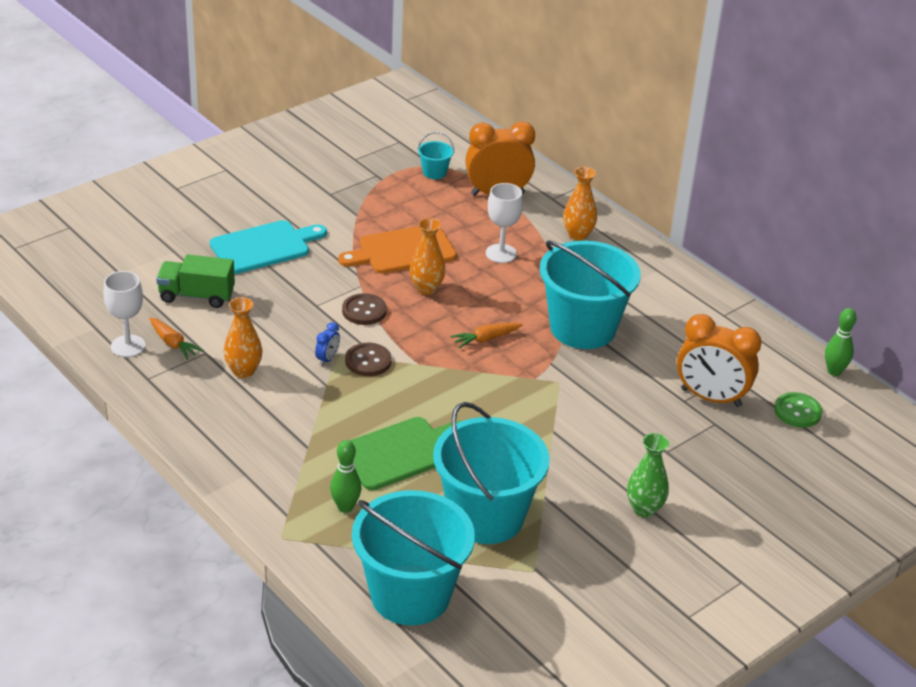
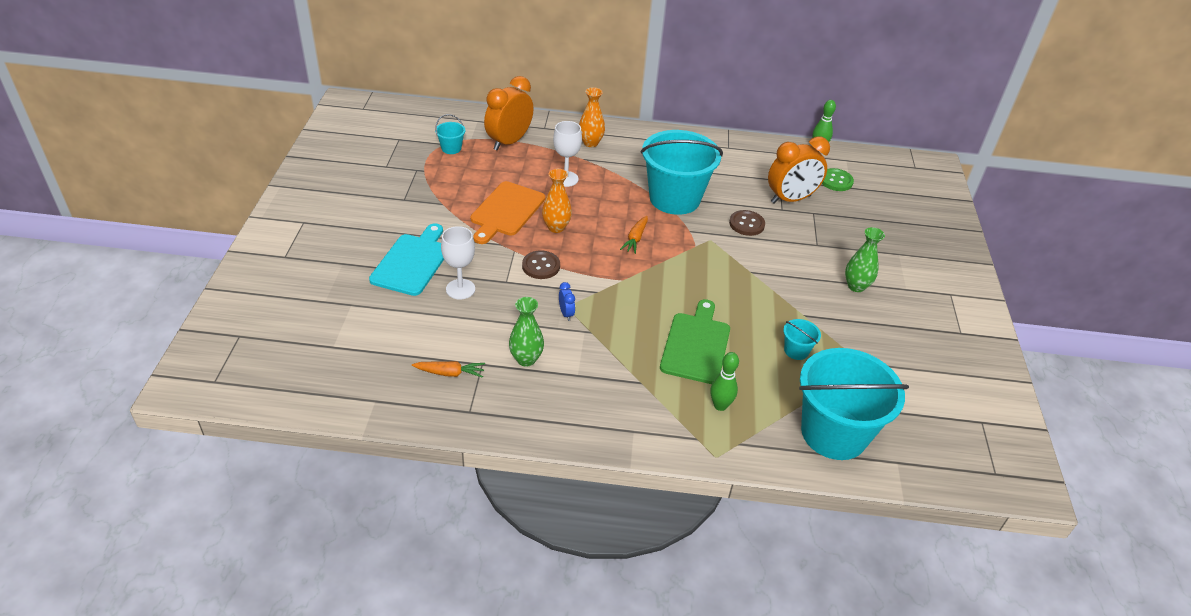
camera: 45 degrees left, 5 degrees up
white goblet [103,271,145,357] -> white goblet moved to [441,226,475,299]
green truck [156,254,235,308] -> none
orange vase [223,297,262,378] -> green vase [509,297,544,367]
brown button [345,343,392,376] -> brown button moved to [729,210,765,236]
turquoise bucket [433,402,550,544] -> turquoise bucket [783,319,821,360], size x0.40

